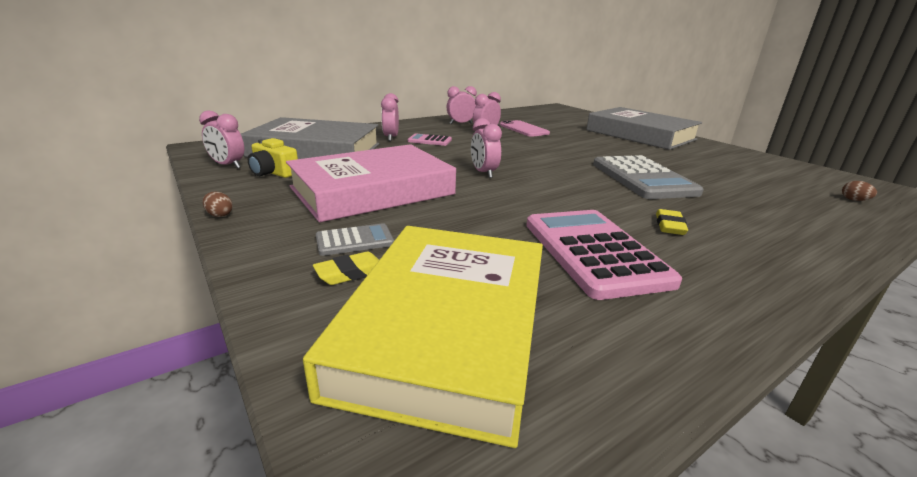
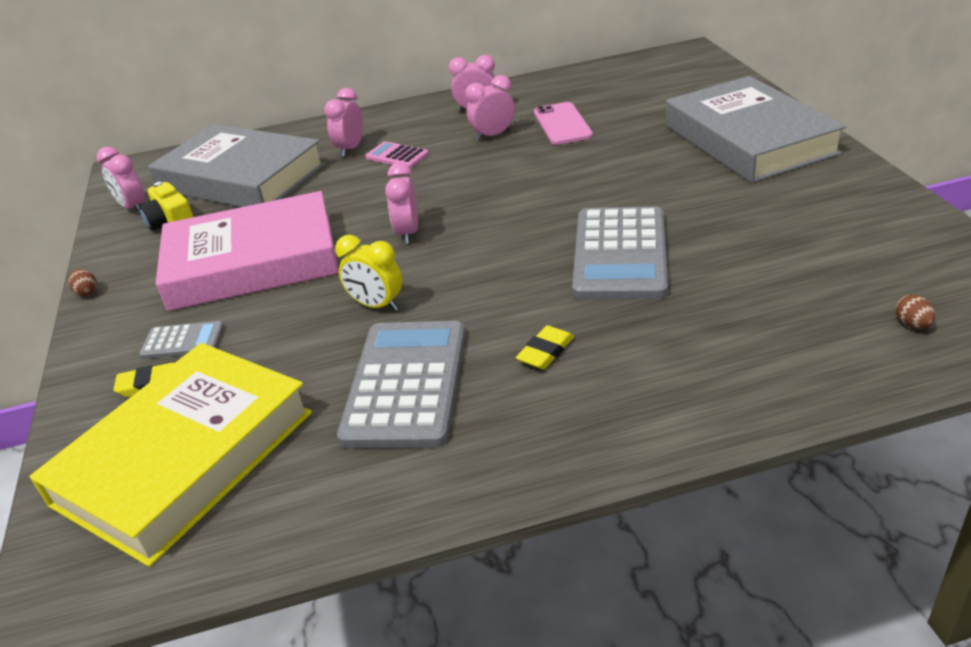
camera: 25 degrees right, 10 degrees up
pink calculator [526,210,682,300] -> grey calculator [337,321,465,448]
none -> yellow clock [335,235,402,311]

